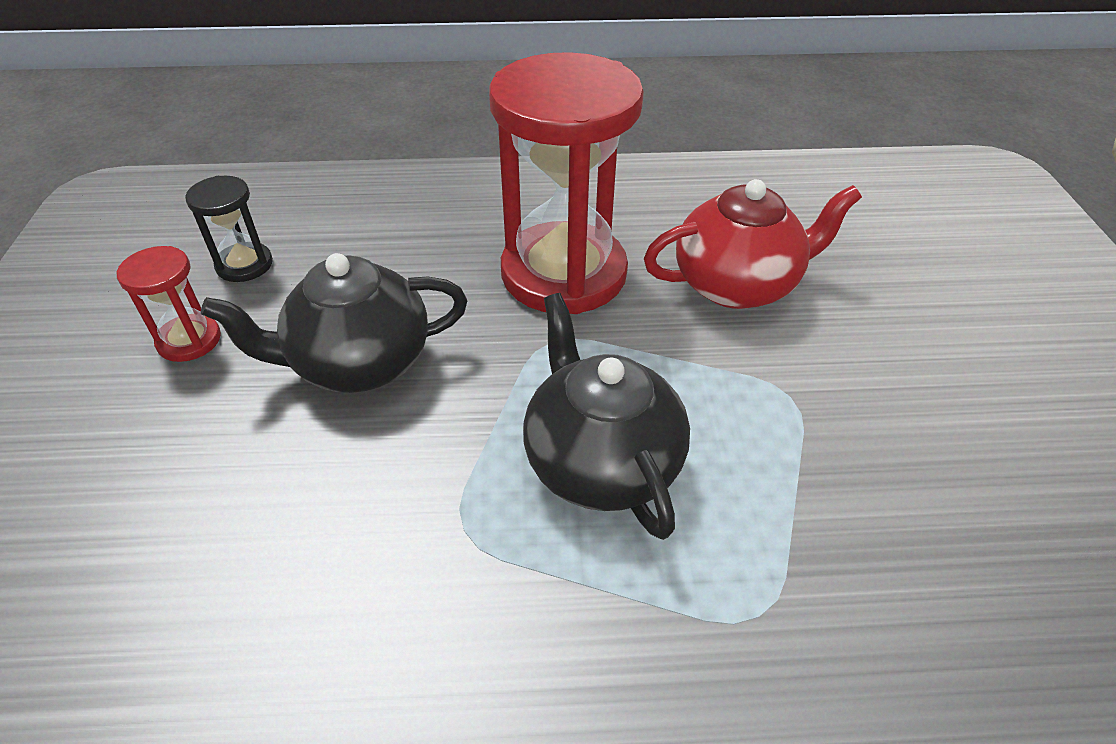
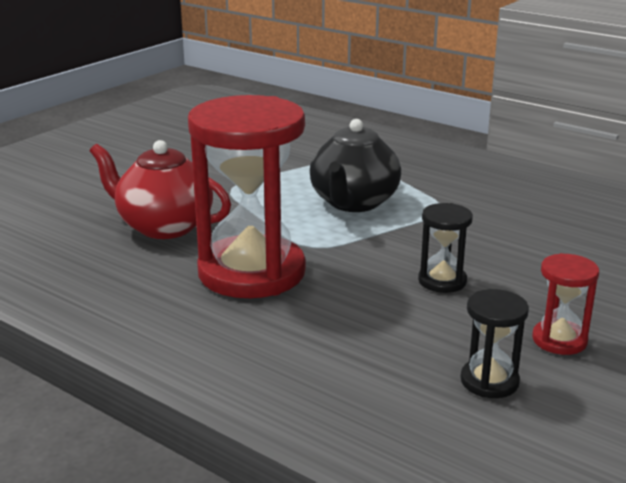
camera: 140 degrees left, 20 degrees down
black teapot [201,253,467,393] -> black hourglass [418,203,473,293]

